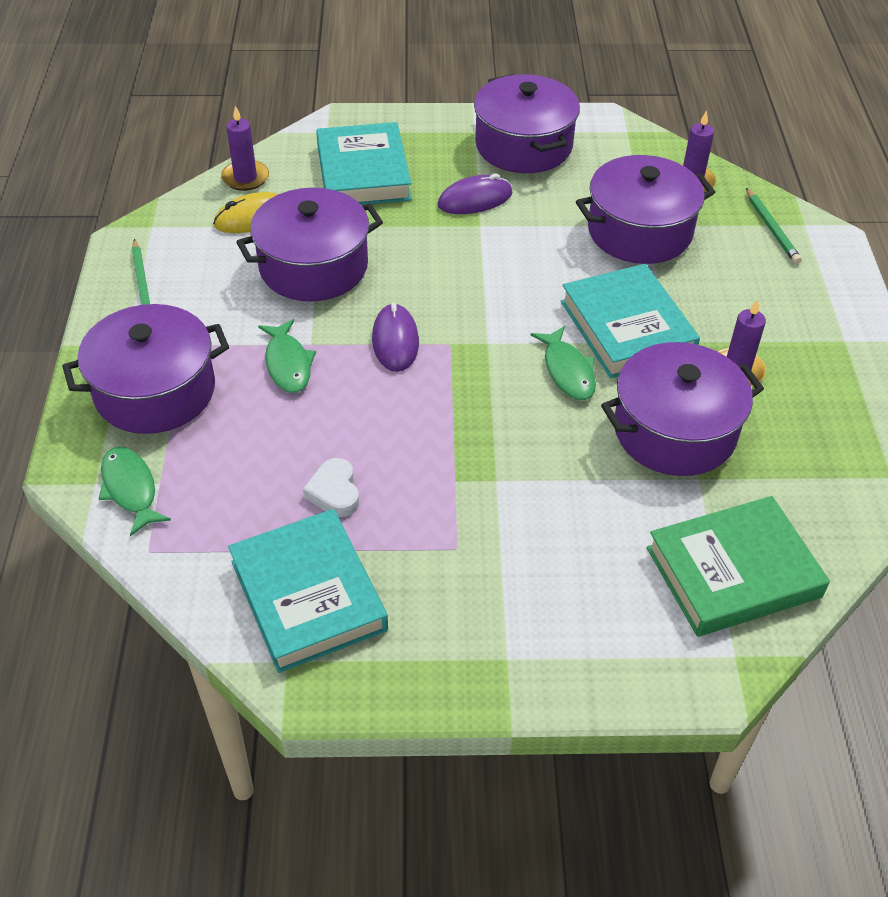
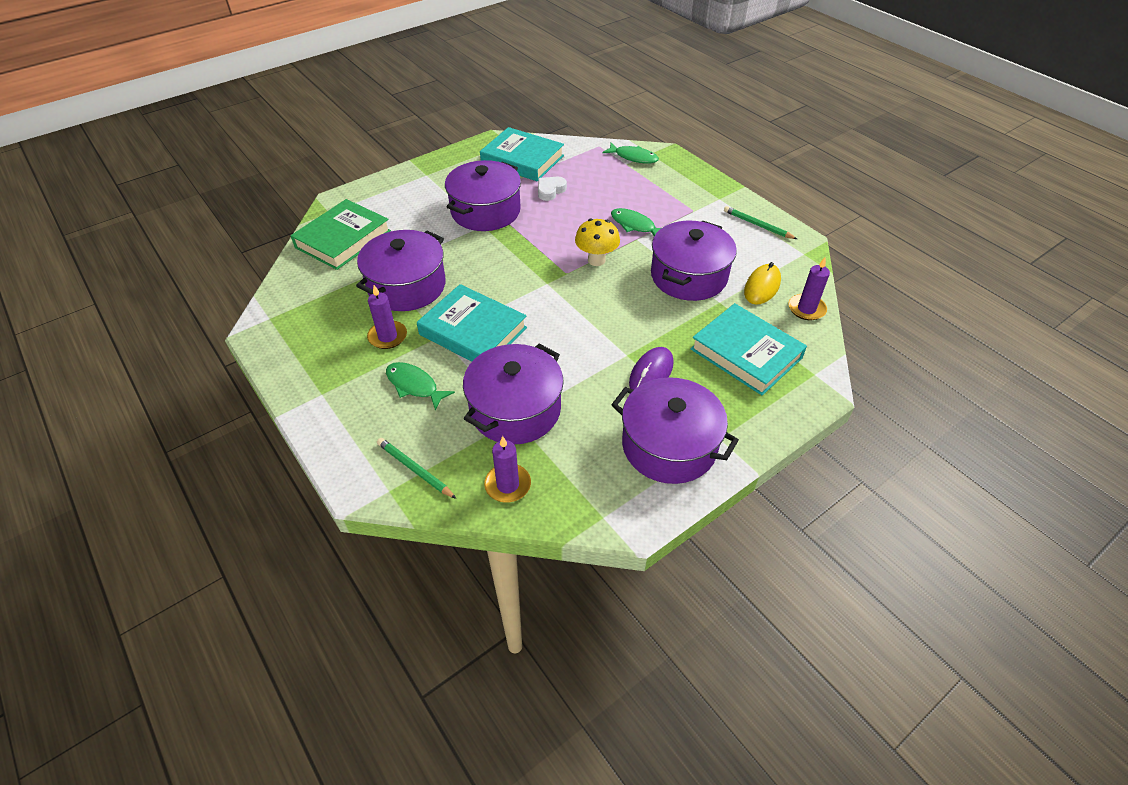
camera: 145 degrees right, 0 degrees up
purple pot [62,304,229,434] -> purple pot moved to [445,160,521,231]
white heart [303,458,359,517] -> white heart turned 90 degrees counterclockwise [538,177,567,201]
purple mouse [372,303,419,372] -> yellow mushroom [575,219,620,266]
green fish [531,326,596,400] -> green fish moved to [386,362,455,410]

